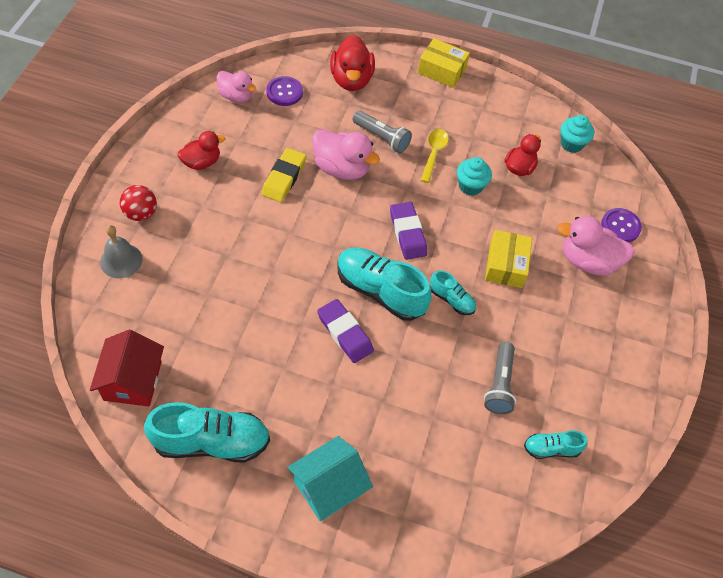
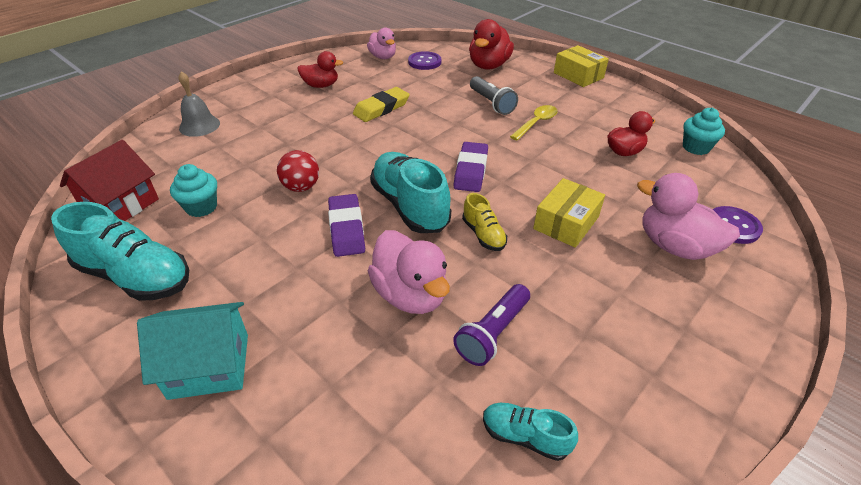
camera: 30 degrees right, 15 degrees down
red ball [120,185,157,221] -> red ball moved to [277,150,319,192]
pink duck [312,129,380,180] -> pink duck moved to [368,230,450,314]
turquoise shoe [430,270,476,315] -> yellow shoe [462,193,507,251]
turquoise cupcake [457,157,492,196] -> turquoise cupcake moved to [170,164,217,217]
grey flashlight [484,342,516,414] -> purple flashlight [453,284,530,366]

